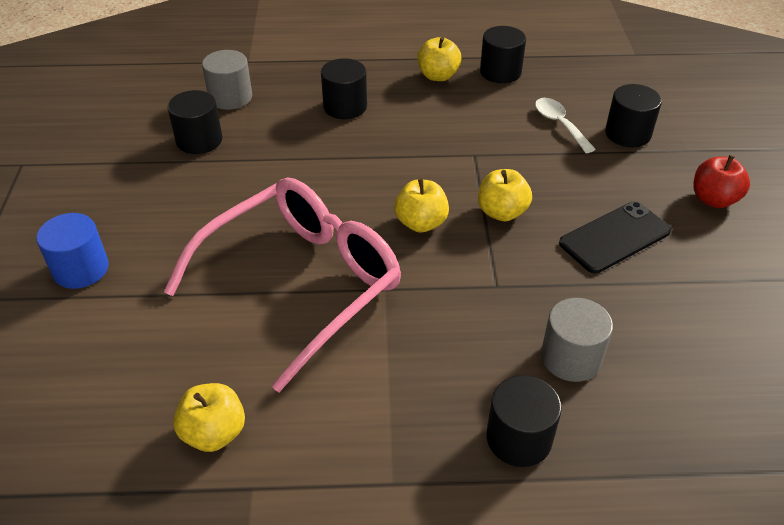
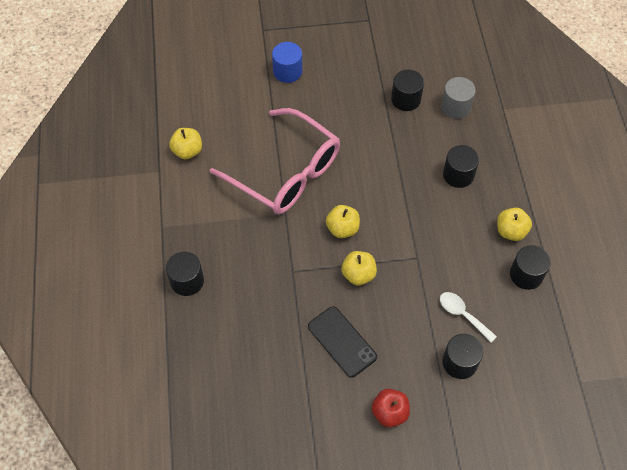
camera: 85 degrees right, 15 degrees up
white spoon [535,98,596,153] -> white spoon turned 105 degrees counterclockwise [440,292,497,342]
grey cylinder [541,298,613,382] -> none

